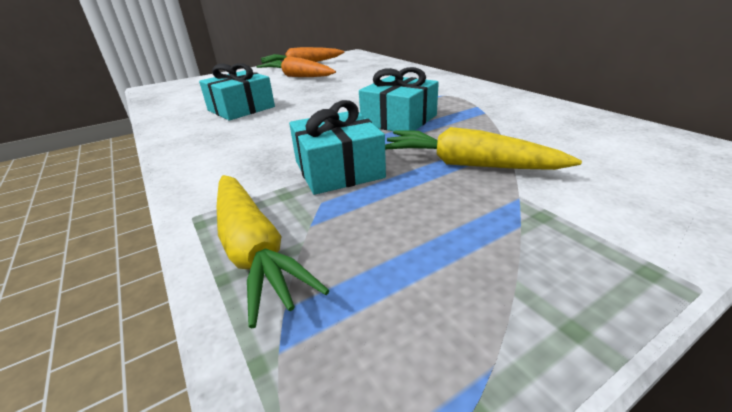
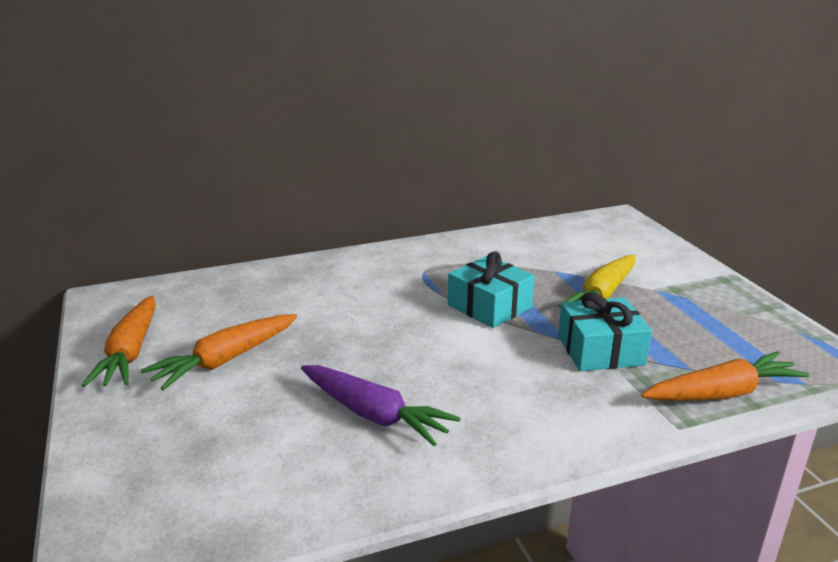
camera: 80 degrees left, 5 degrees down
turquoise gift [199,64,275,121] -> purple carrot [301,365,461,446]
yellow carrot [217,175,330,329] -> orange carrot [641,352,810,400]

